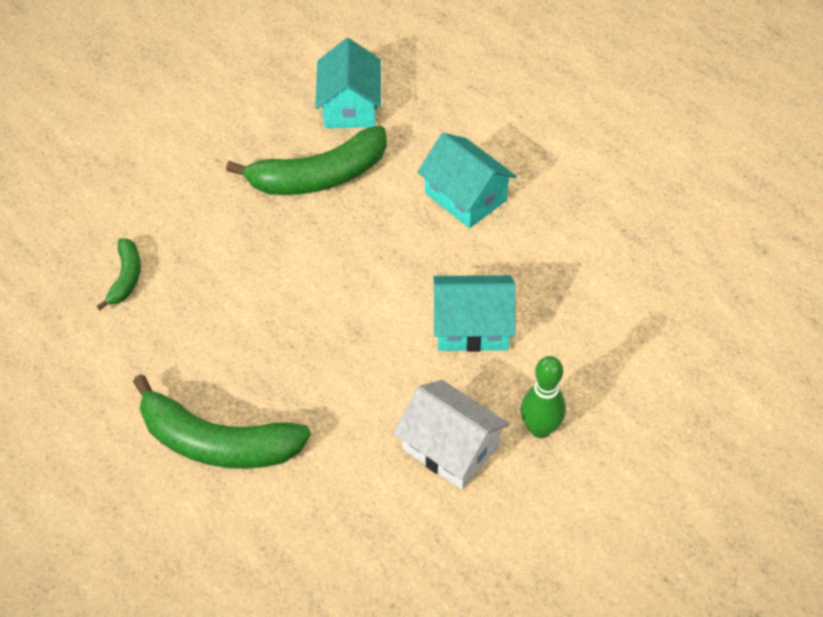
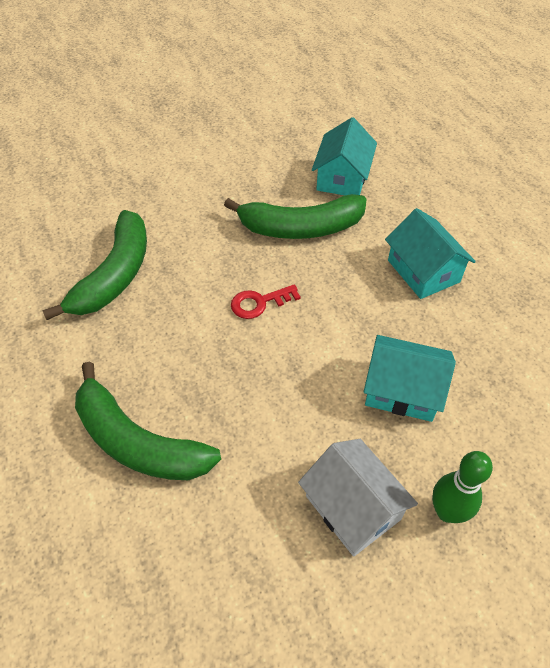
camera: 15 degrees right, 0 degrees up
green banana [96,238,141,310] -> green banana [42,210,147,320], size x1.97
none -> red key [231,284,301,319]

